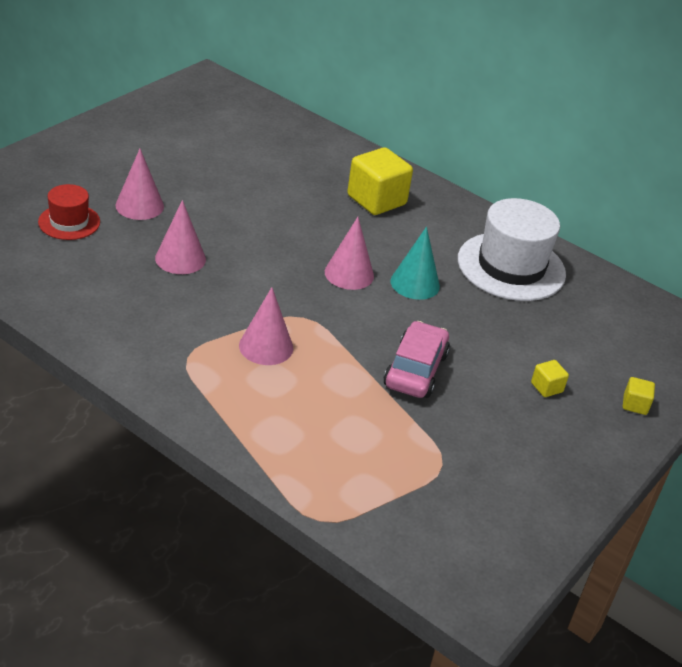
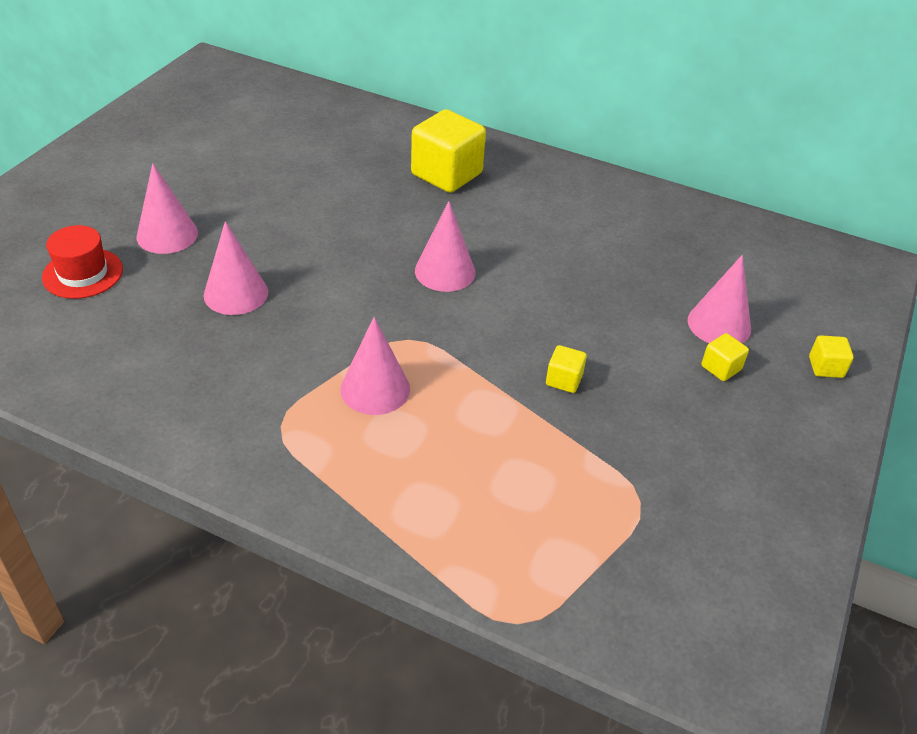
camera: 10 degrees left, 5 degrees up
pink car [383,321,450,398] -> yellow cube [546,345,587,393]
turquoise cone [391,227,440,300] -> none
white hat [458,198,566,301] -> none
none -> pink cone [688,255,751,343]

